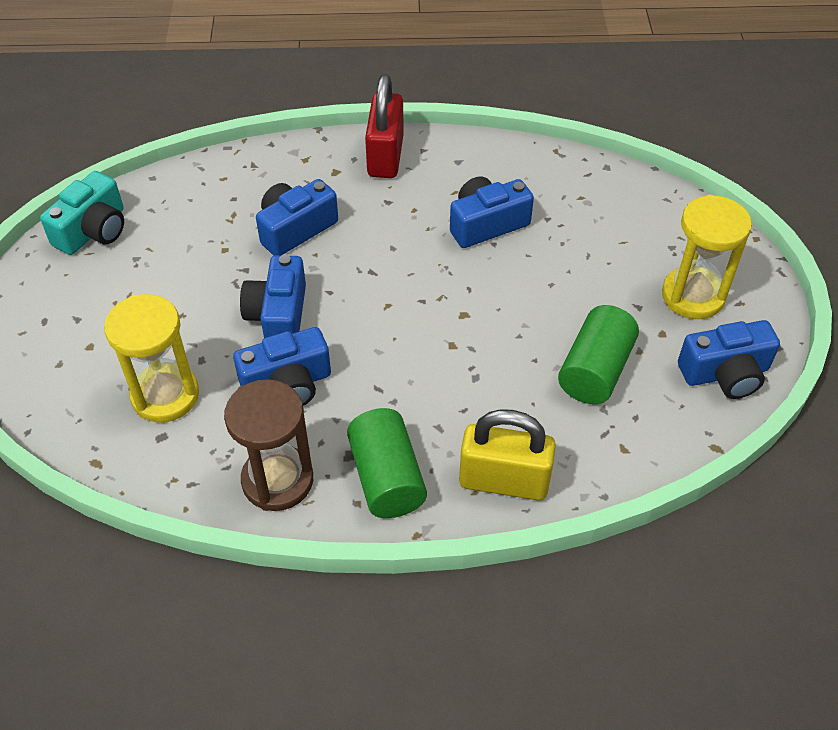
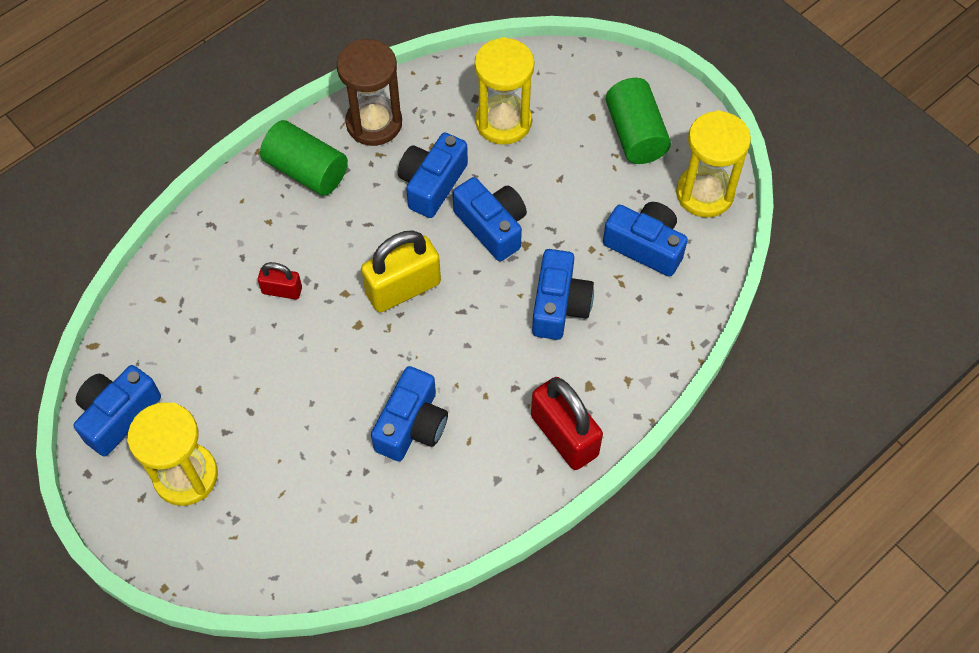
camera: 140 degrees right, 10 degrees up
turquoise camera [40,171,124,255] -> yellow hourglass [676,110,751,218]
yellow padlock [459,409,556,500] -> yellow padlock moved to [361,230,441,312]
green cylinder [558,305,639,404] -> green cylinder moved to [605,78,671,164]
none -> red padlock [258,262,302,300]
none -> blue camera [603,202,688,277]

